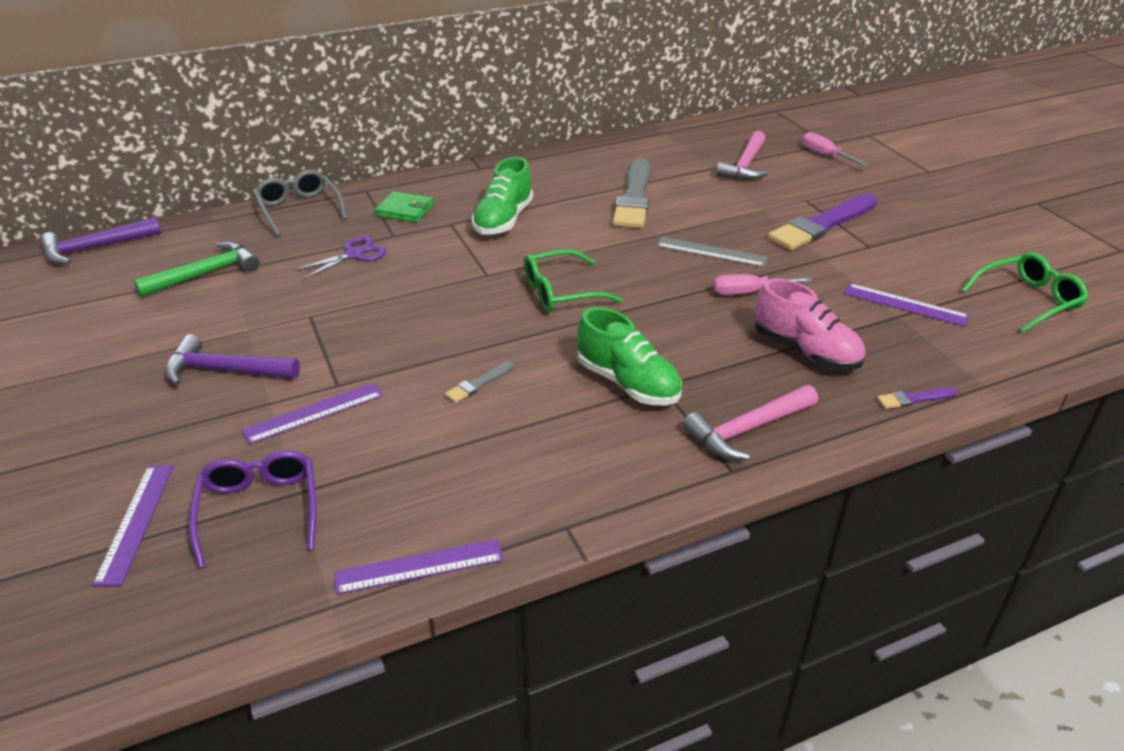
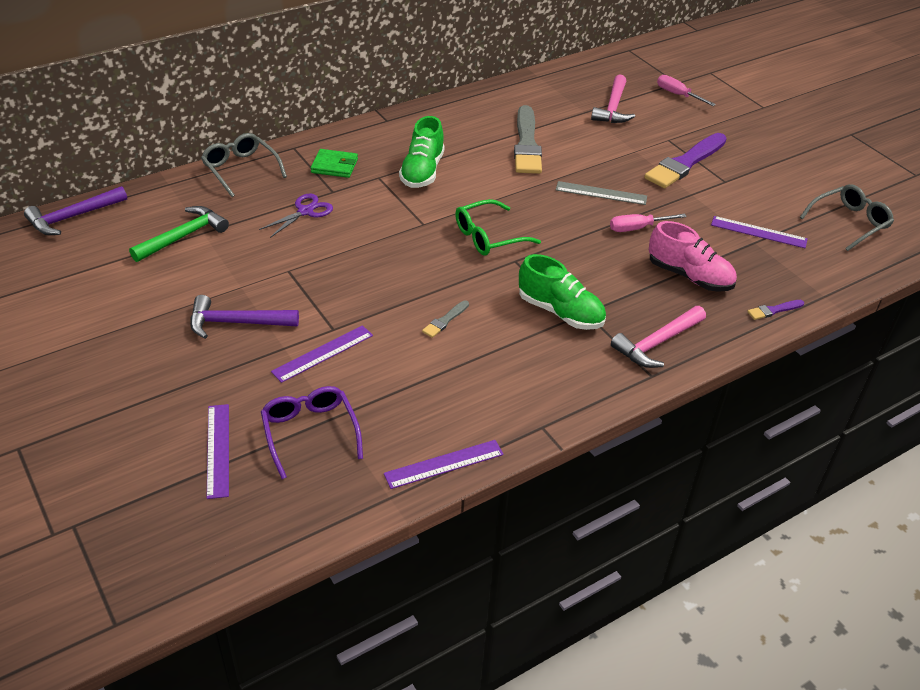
camera: 10 degrees left, 5 degrees up
green glasses [961,252,1088,333] -> grey glasses [800,184,894,251]

